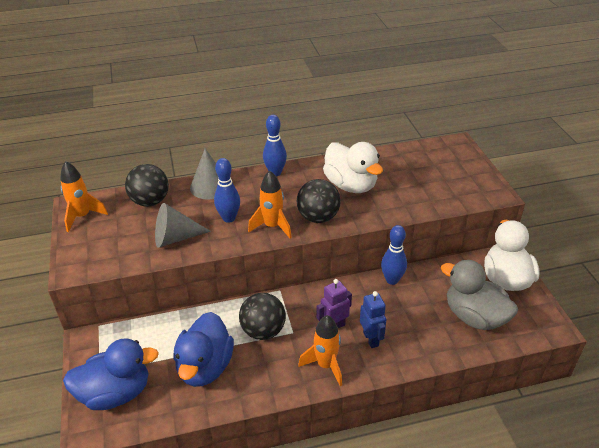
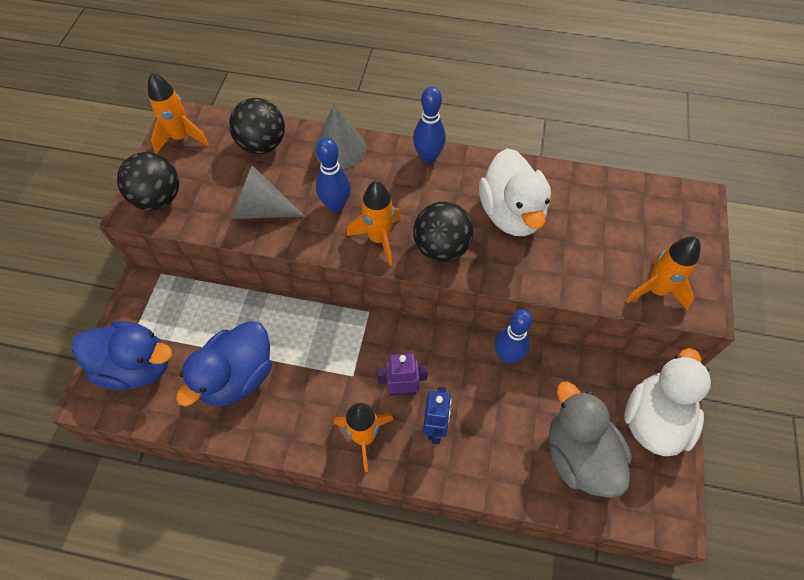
camera: 25 degrees right, 20 degrees up
black ball [239,293,286,340] -> black ball moved to [117,152,179,210]
none -> orange rocket [626,236,701,310]

